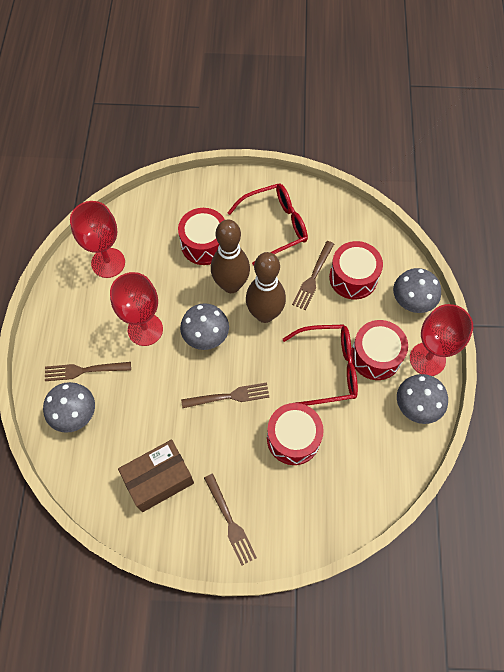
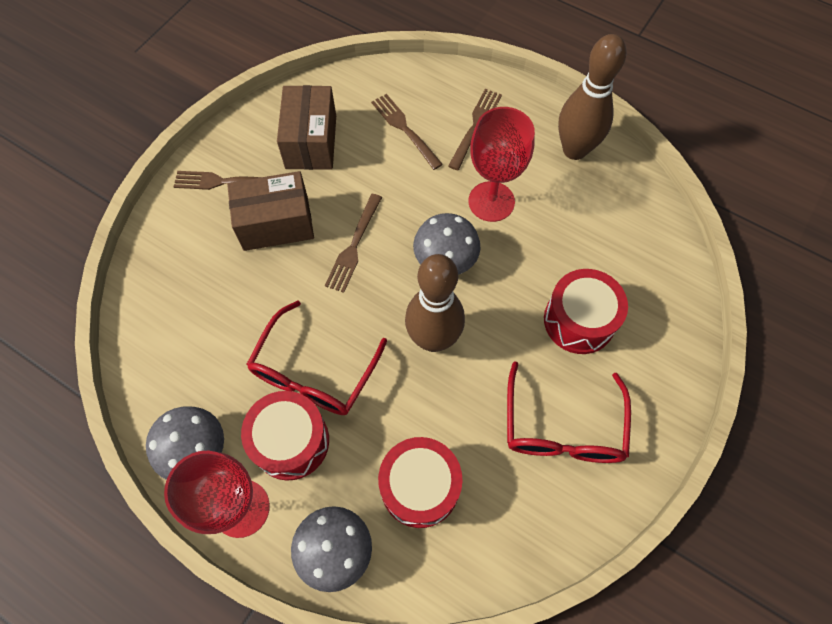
camera: 120 degrees right, 0 degrees up
grey mushroom [43,382,95,433] -> none
red goblet [70,201,125,278] -> none
brown bowling pin [211,219,250,293] -> brown bowling pin moved to [558,34,626,160]
red drum [267,403,324,465] -> none
brown fork [292,241,334,310] -> brown fork moved to [371,94,443,170]
none -> brown box [227,171,314,251]

